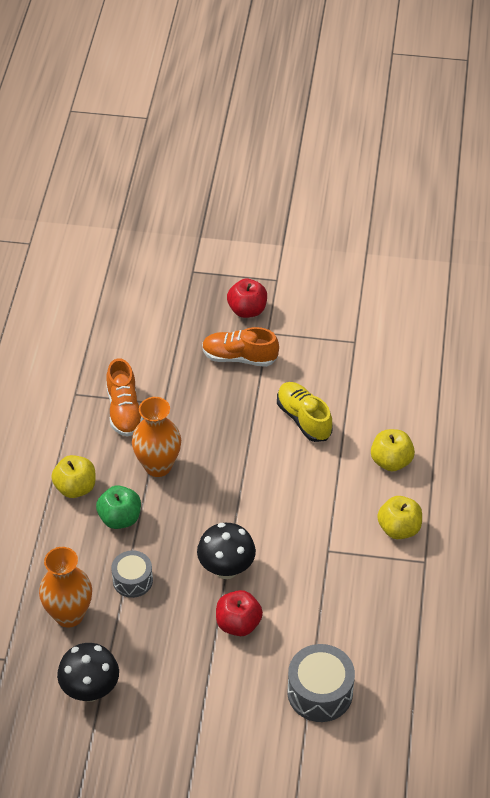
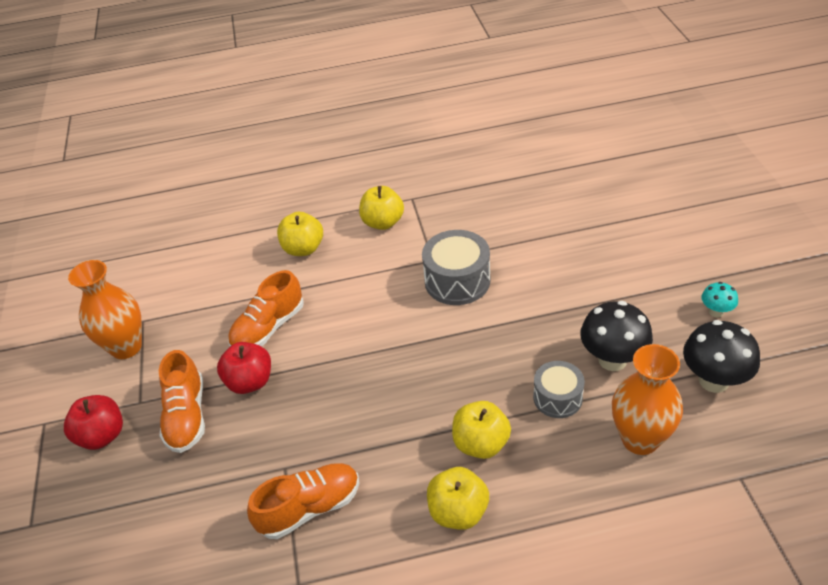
camera: 105 degrees left, 5 degrees down
green apple [96,485,141,529] -> yellow apple [452,401,511,459]
orange vase [132,397,181,477] -> orange vase moved to [68,260,142,359]
black mushroom [197,523,256,579] -> black mushroom moved to [580,301,653,371]
red apple [216,590,263,636] -> red apple moved to [217,342,271,394]
yellow shoe [277,382,333,442] -> orange shoe [228,270,304,347]
grey drum [287,644,355,722] -> grey drum moved to [422,230,490,305]
none -> turquoise mushroom [701,282,738,317]

